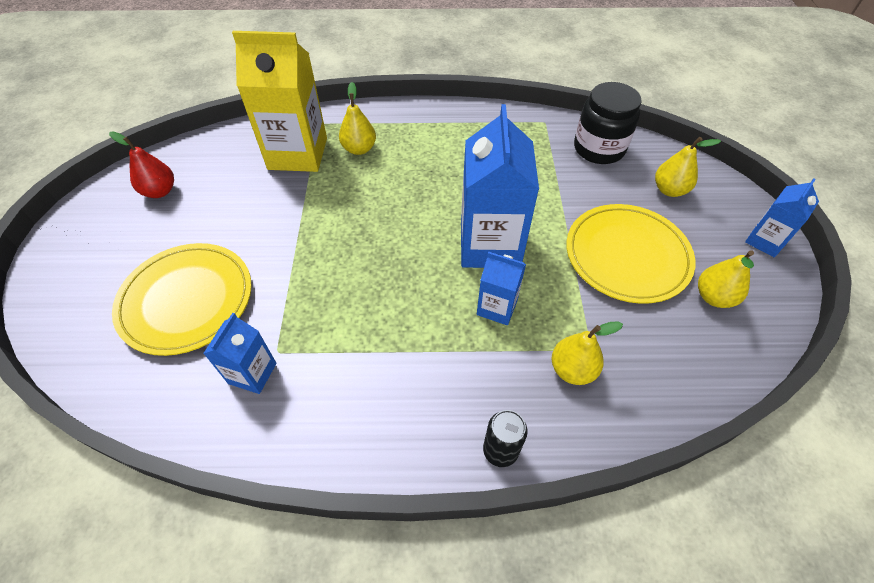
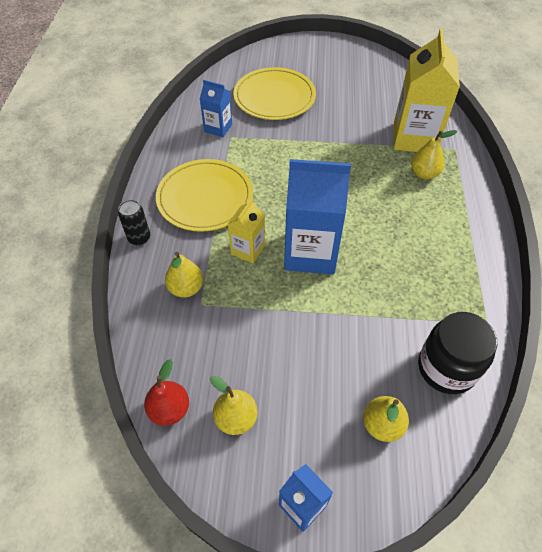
camera: 95 degrees right, 0 degrees up
red pear [109,131,174,198] -> red pear moved to [144,359,189,426]
blue carton [477,252,526,325] -> yellow carton [228,198,265,263]
yellow plate [566,204,695,304] -> yellow plate moved to [156,159,253,232]

